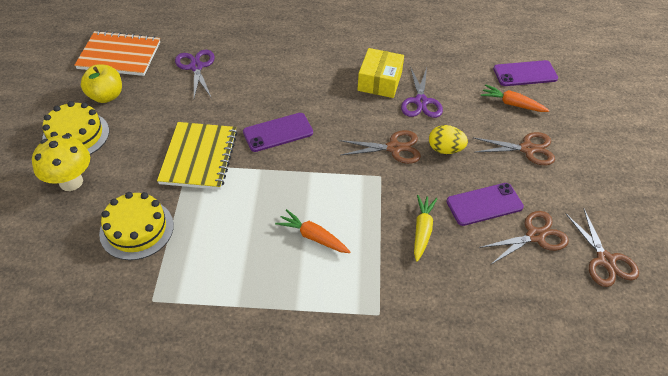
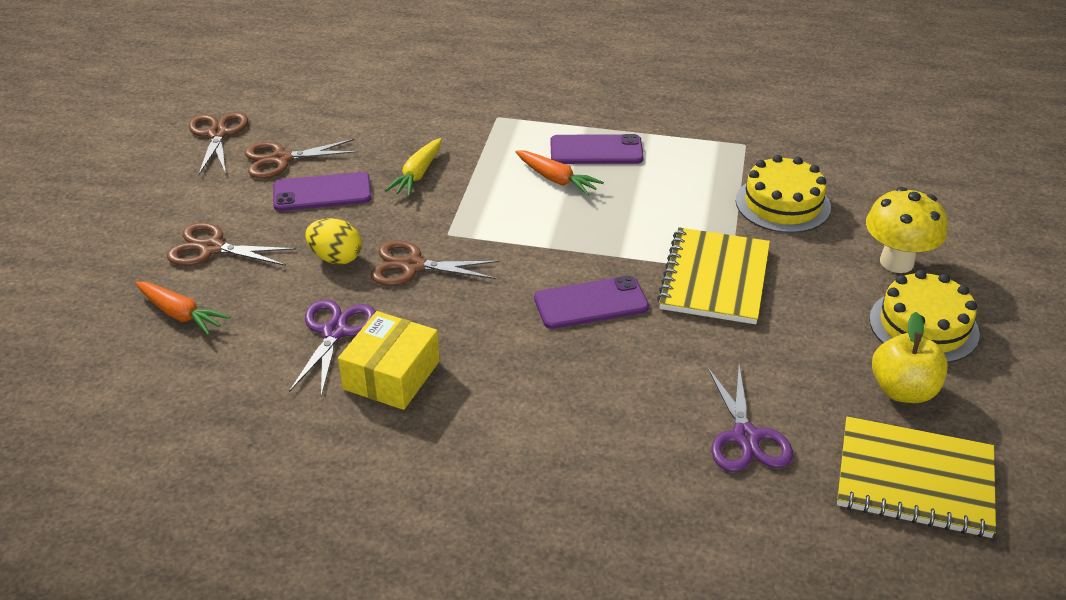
camera: 170 degrees left, 10 degrees down
orange notebook [74,31,160,76] -> yellow notebook [837,416,996,538]
purple phone [493,60,558,86] -> purple phone moved to [550,134,644,164]

